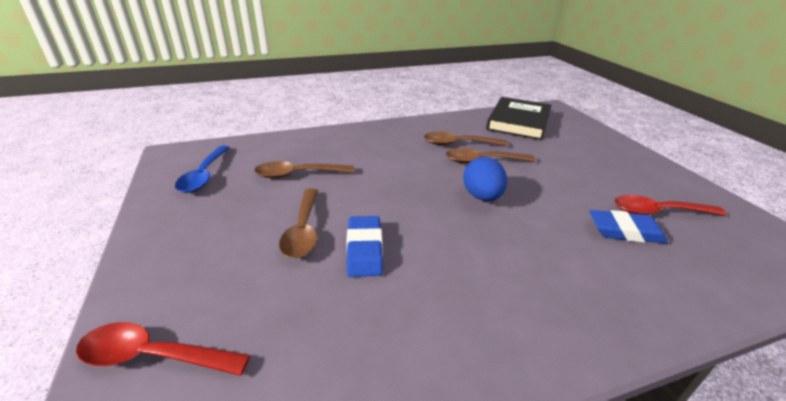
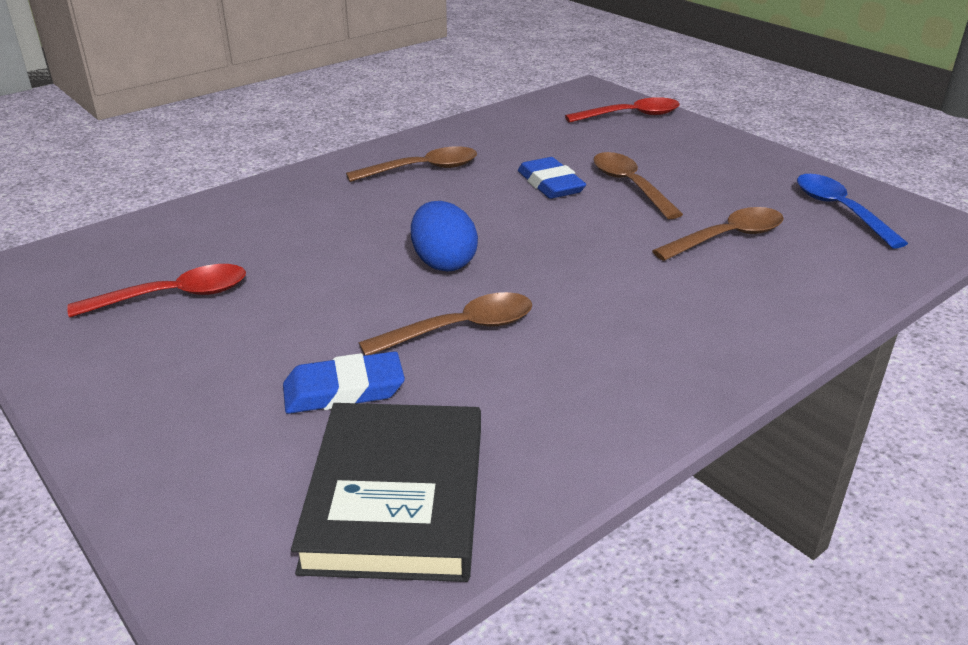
camera: 160 degrees right, 0 degrees up
brown spoon [424,132,508,146] -> brown spoon moved to [346,147,477,182]
blue eraser [590,210,668,243] -> blue eraser moved to [283,351,405,414]

